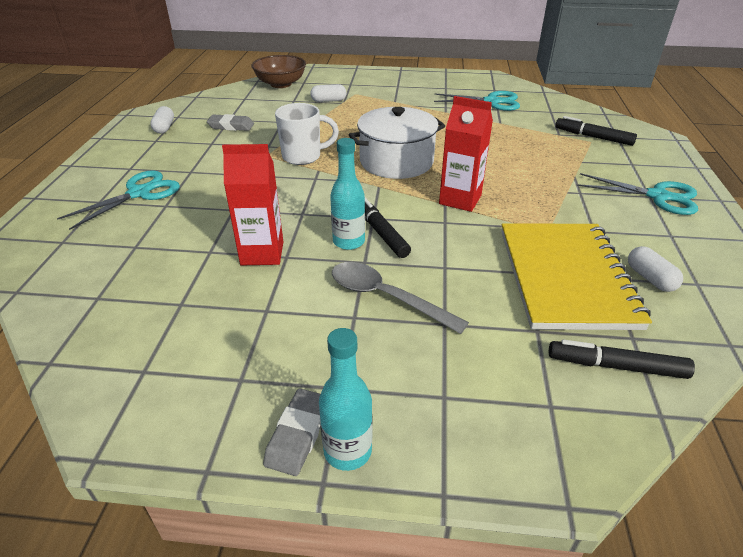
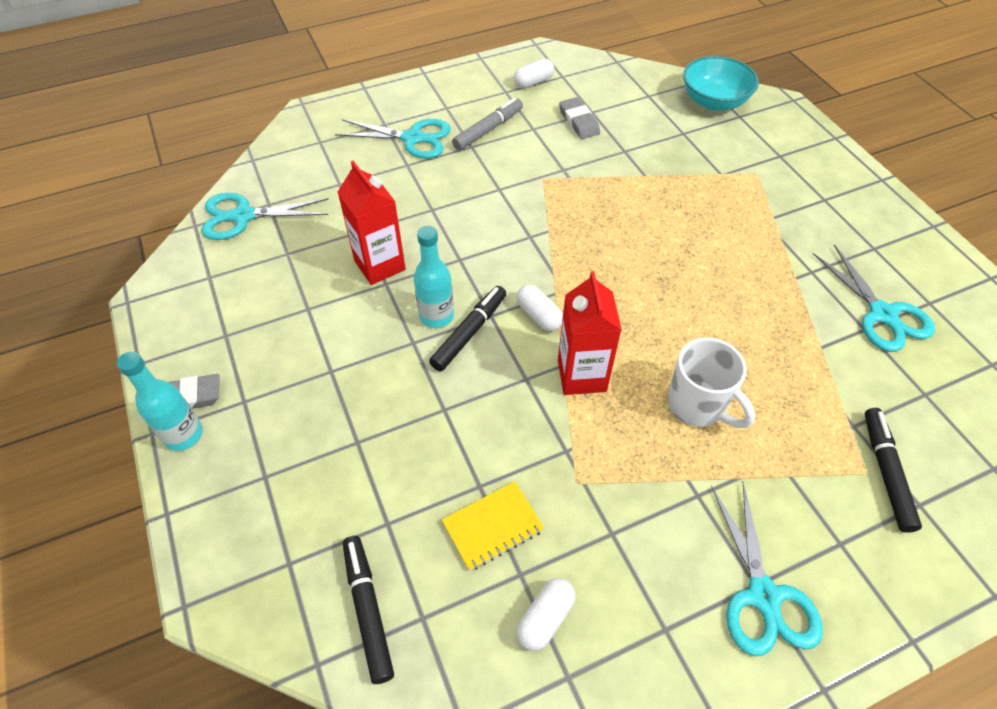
camera: 60 degrees right, 15 degrees up
brown bowl [252,55,306,88] -> turquoise bowl [683,56,759,111]
white mug [275,103,339,165] -> white mug moved to [667,338,755,428]
white capsule [310,84,347,102] -> white capsule moved to [516,284,563,331]
grey spoon [332,262,469,334] -> none
white pot [349,107,445,179] -> none
yellow notebook [501,223,652,330] -> yellow notebook [442,481,544,571], size x0.46
none -> turquoise scissors [201,193,329,240]
none -> grey marker [452,98,523,151]

